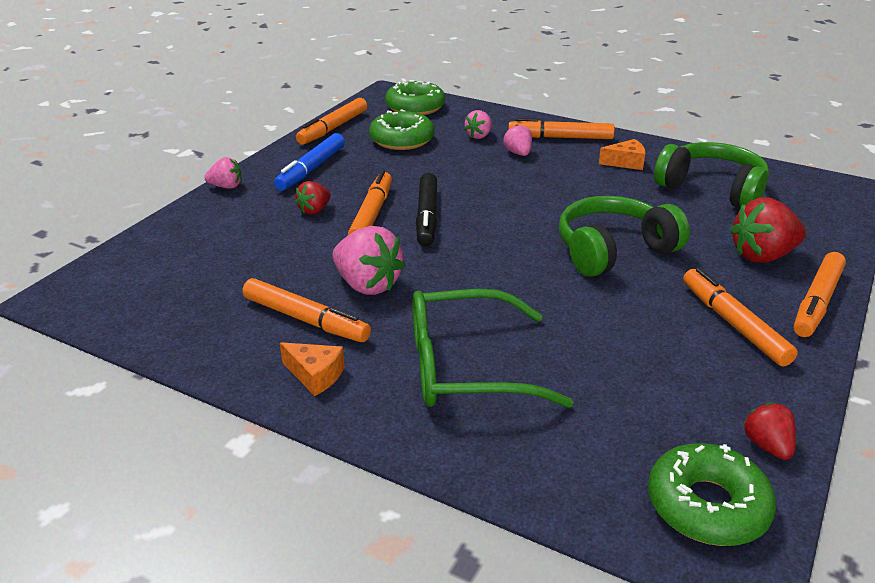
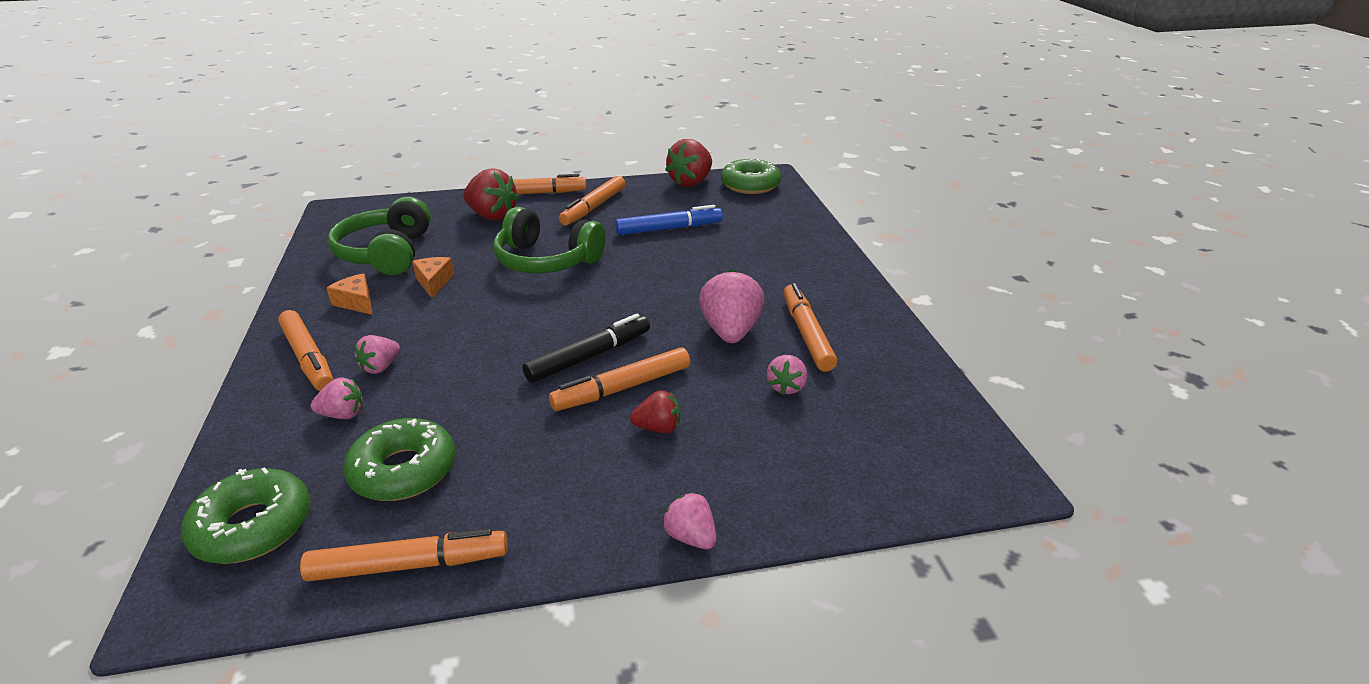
camera: 130 degrees left, 0 degrees up
blue marker [274,133,345,191] -> blue marker moved to [615,205,723,235]
orange cheese [280,342,344,396] -> orange cheese moved to [412,257,455,298]
green glasses [413,289,574,408] -> none
red strawberry [743,403,796,460] -> red strawberry [665,139,712,187], size x1.78
none -> pink strawberry [767,355,807,395]

